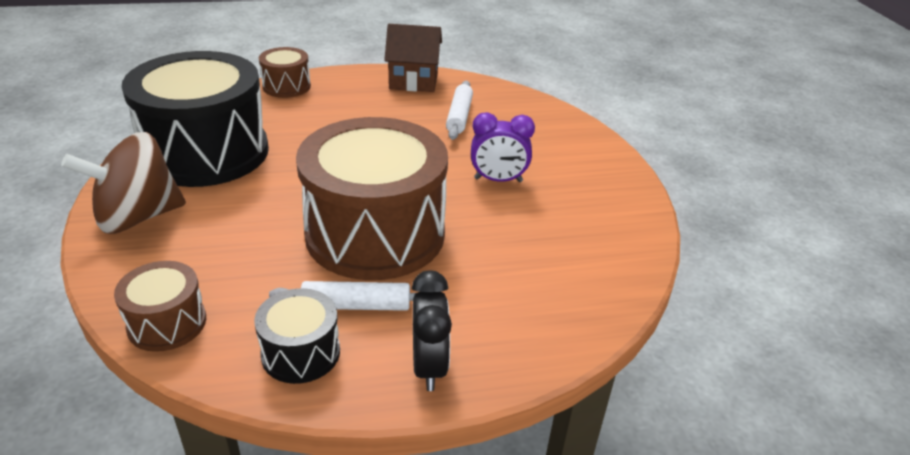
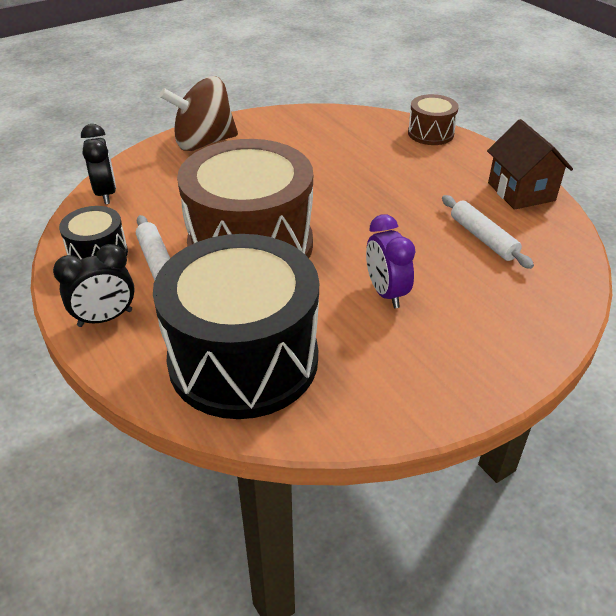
camera: 70 degrees right, 5 degrees up
brown spinning top [61,132,186,234] -> brown spinning top turned 60 degrees counterclockwise [159,76,238,151]
brown drum [114,261,206,352] -> black clock [81,124,116,204]
black drum [122,51,269,187] -> black drum moved to [153,234,319,419]
white rolling pin [446,81,473,140] -> white rolling pin turned 75 degrees clockwise [442,195,534,269]

